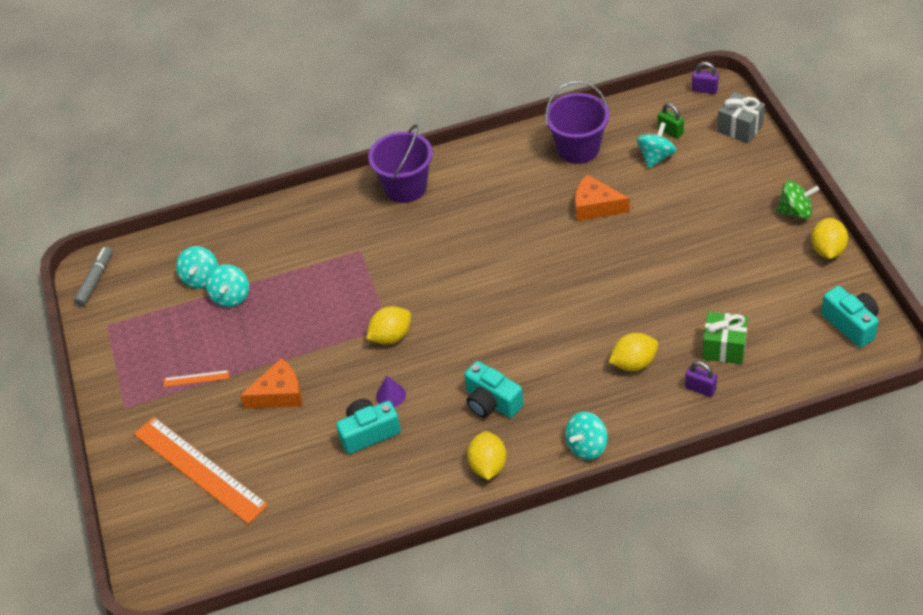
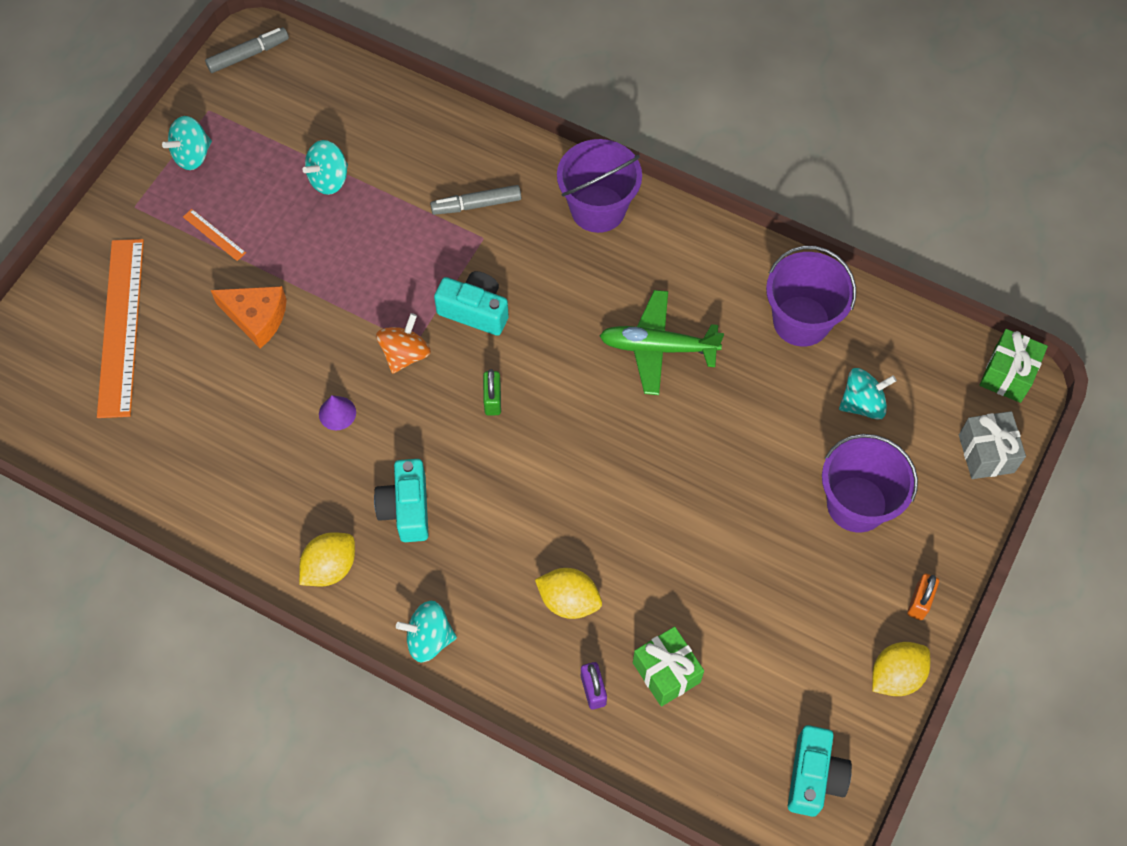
camera: 40 degrees right, 15 degrees up
turquoise spinning top [176,246,218,289] -> turquoise spinning top moved to [162,116,212,170]
turquoise camera [336,399,401,454] -> turquoise camera moved to [434,271,509,336]
yellow lemon [366,306,411,345] -> orange spinning top [376,313,431,374]
orange cheese [575,175,630,221] -> none
green padlock [658,103,684,139] -> green padlock moved to [483,369,501,416]
purple padlock [692,62,719,94] -> green gift [980,329,1048,403]
green spinning top [776,181,819,219] -> orange padlock [907,574,939,620]
none -> grey marker [430,185,521,215]
none -> green plane [599,290,724,395]
none -> purple bucket [822,434,918,533]

